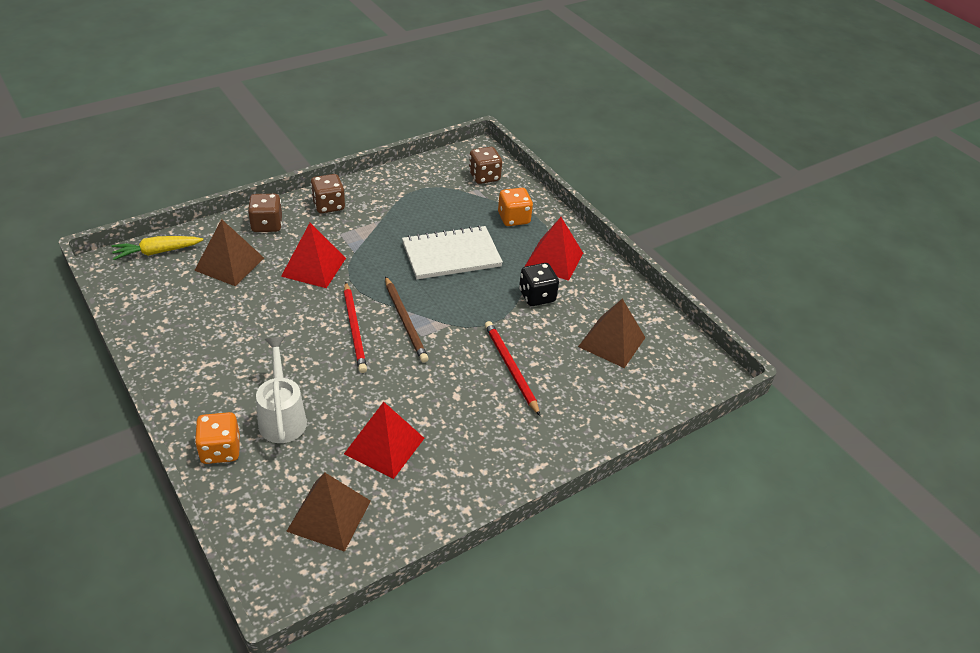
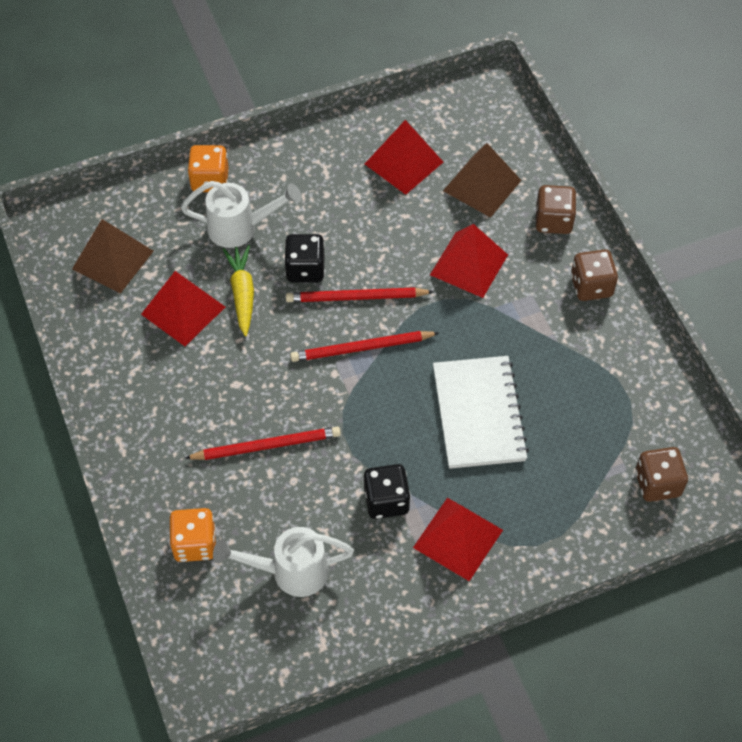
camera: 105 degrees right, 15 degrees up
yellow carrot [112,236,203,260] -> yellow carrot moved to [223,245,254,336]
brown pencil [385,276,429,363] -> red pencil [290,331,439,362]
orange dice [498,188,533,226] -> orange dice moved to [169,508,216,562]
brown pyramid [578,299,646,368] -> white watering can [213,527,354,597]
none -> black dice [284,234,325,282]
none -> red pyramid [365,120,443,195]

